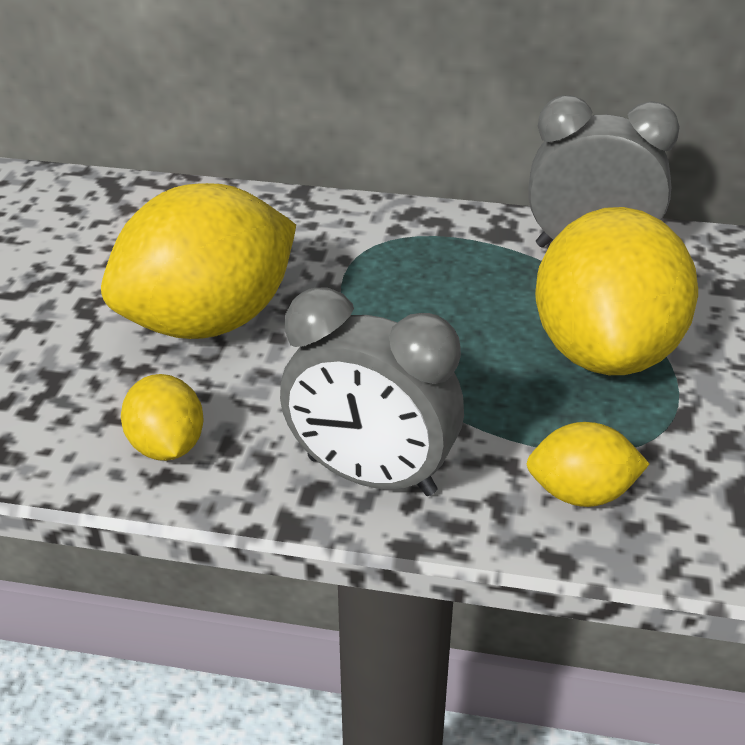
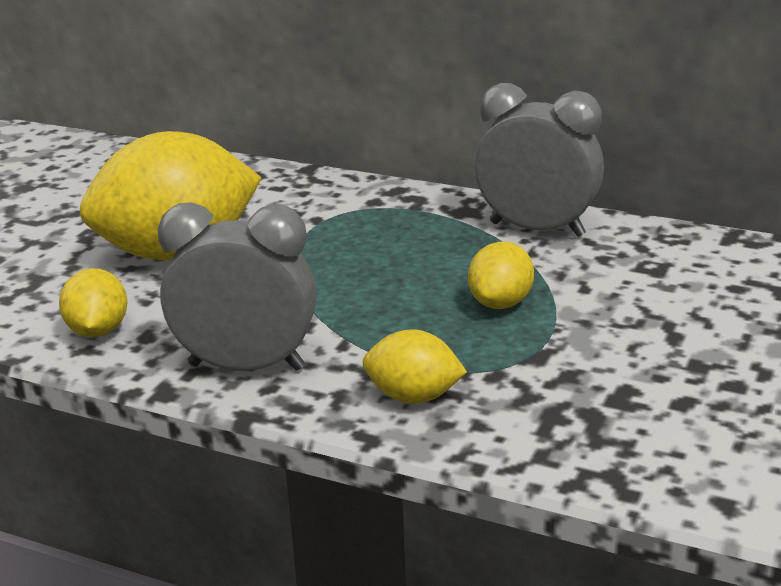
camera: 15 degrees right, 10 degrees down
grey clock [280,287,464,496] -> grey clock turned 150 degrees clockwise [158,202,317,371]
yellow lemon [535,207,698,375] -> yellow lemon [468,242,534,309], size x0.47

